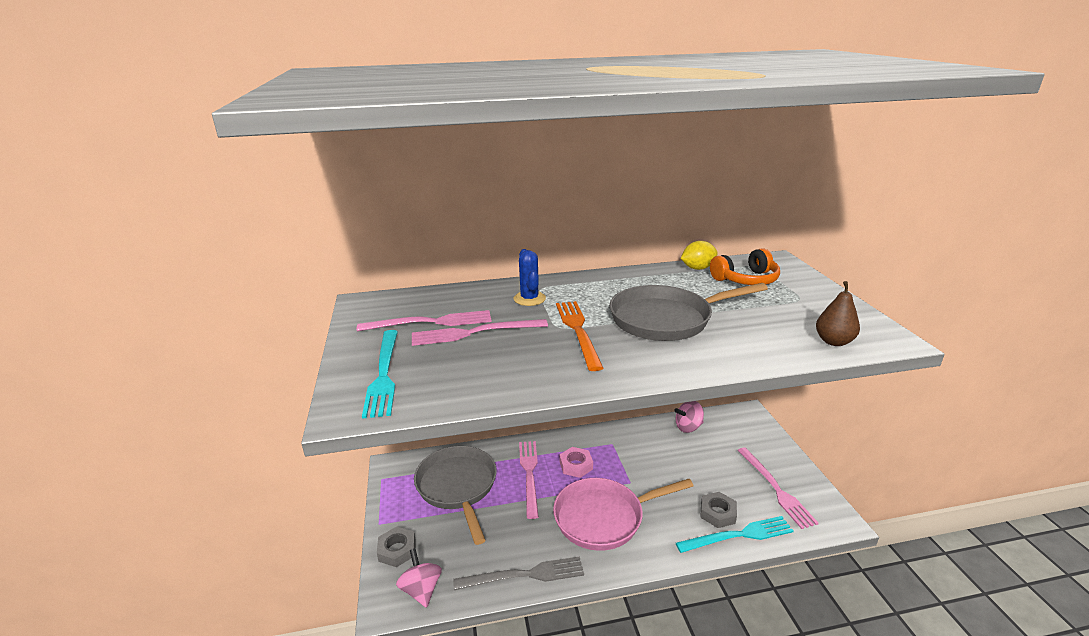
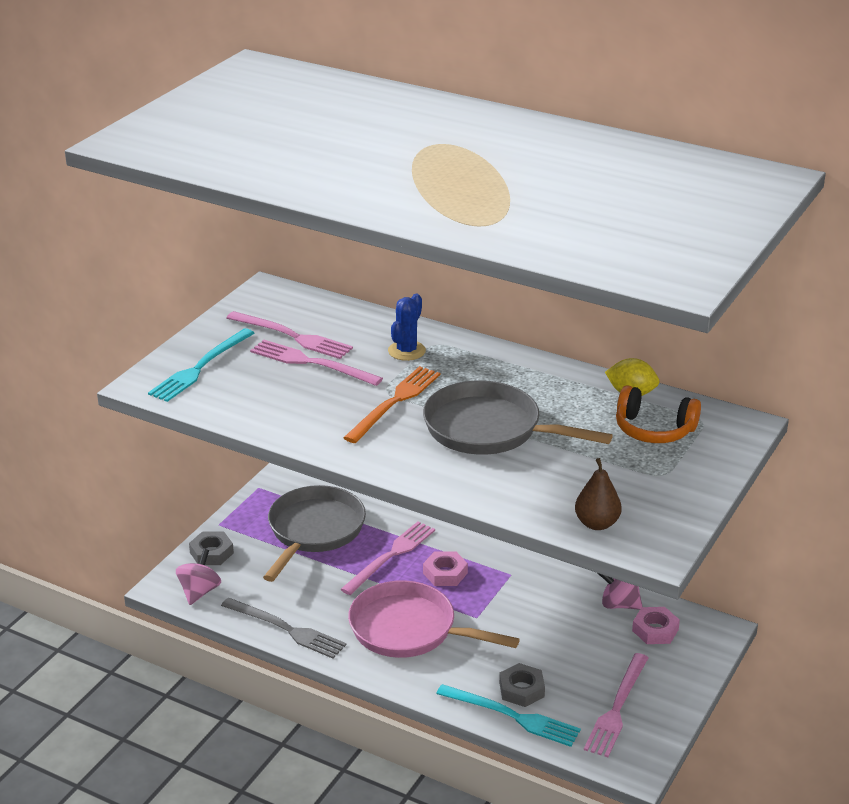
camera: 40 degrees right, 5 degrees up
none -> pink nut [632,607,680,644]

